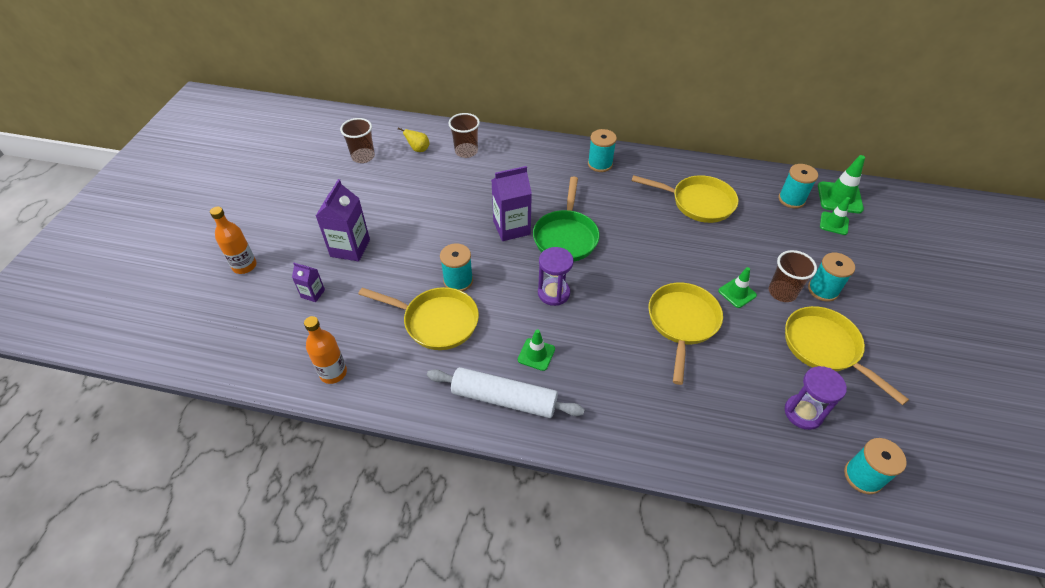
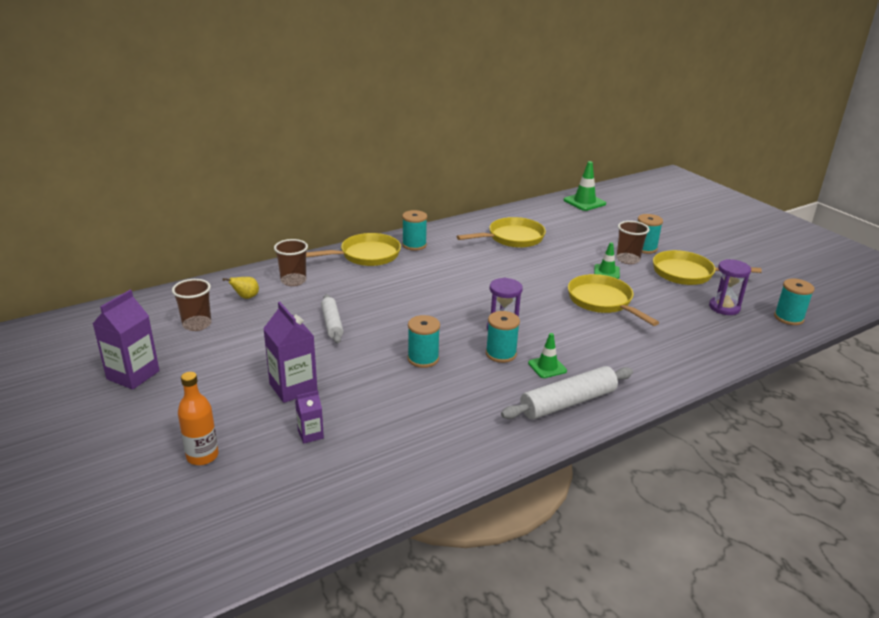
camera: 45 degrees left, 20 degrees down
orange bottle [304,316,347,384] -> none
yellow pan [358,287,479,350] -> yellow pan moved to [306,233,401,266]
purple carton [491,166,532,241] -> purple carton moved to [93,290,160,390]
green pan [533,177,600,262] -> none
turquoise spool [778,164,818,209] -> turquoise spool moved to [486,311,520,363]
green traffic cone [820,197,850,235] -> none
none -> white rolling pin [321,294,344,343]

